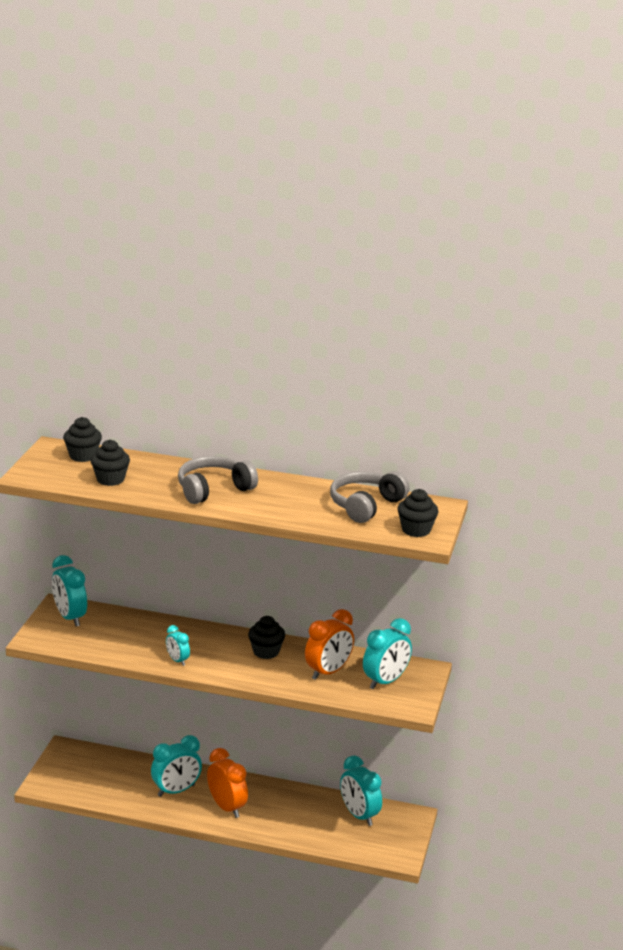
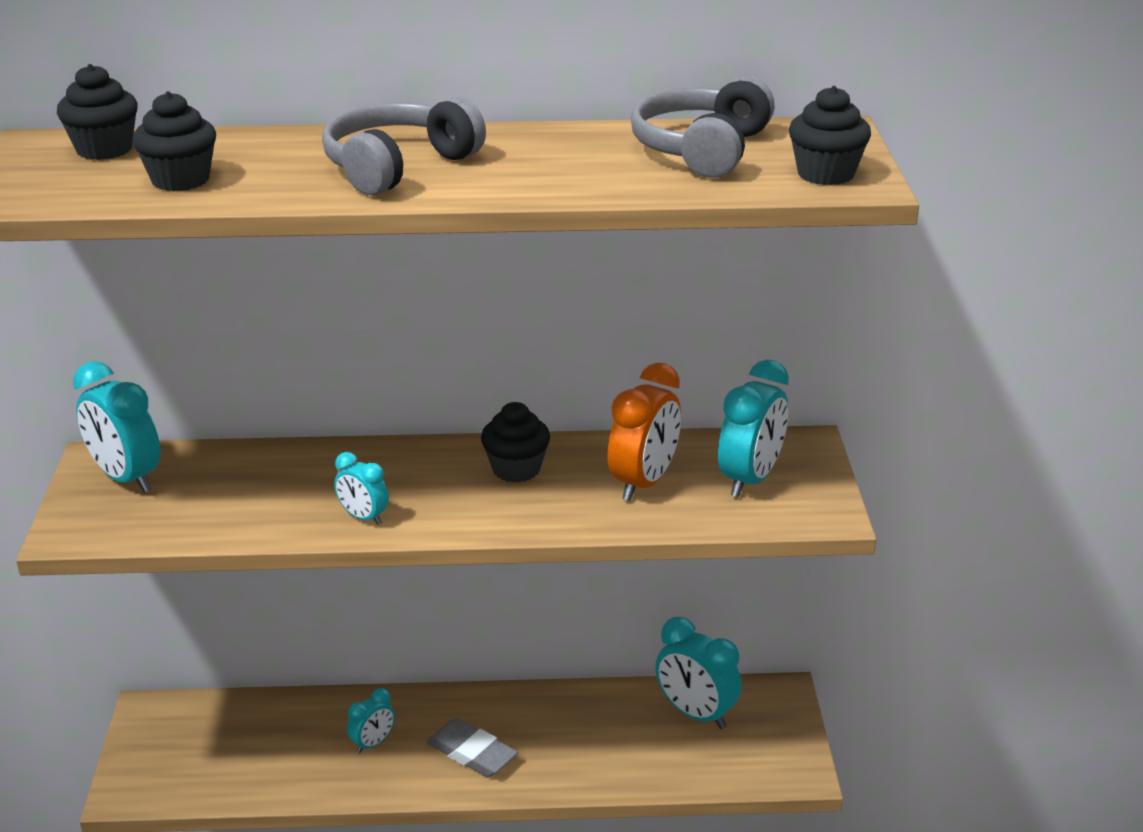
camera: 15 degrees left, 5 degrees up
turquoise clock [151,735,202,797] -> turquoise clock [347,688,395,754], size x0.56
orange clock [207,748,248,818] -> grey eraser [427,718,518,777]

